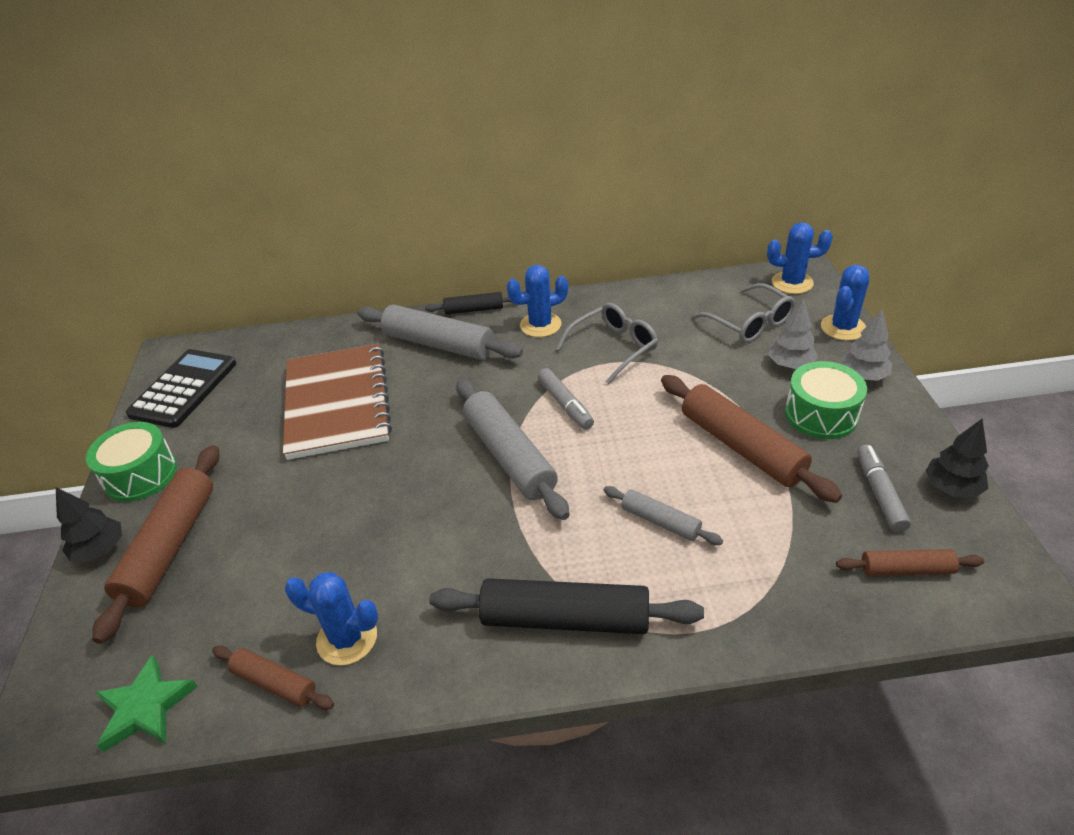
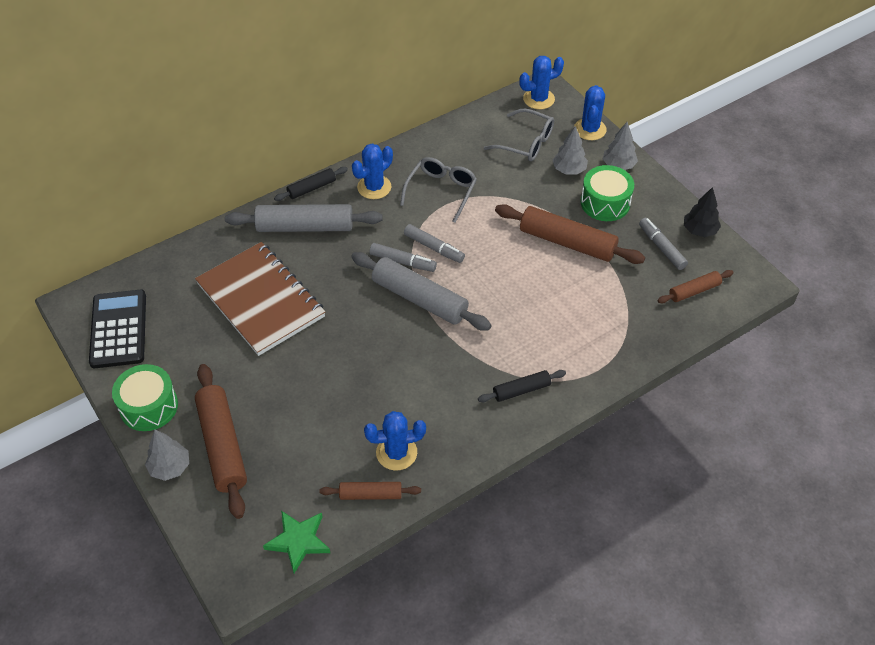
camera: 30 degrees left, 10 degrees up
black tree [56,487,122,562] -> grey tree [145,430,189,481]
black rolling pin [429,578,704,634] -> black rolling pin [478,370,566,402], size x0.54
grey rolling pin [603,486,723,545] -> none
none -> grey marker [370,243,437,272]

